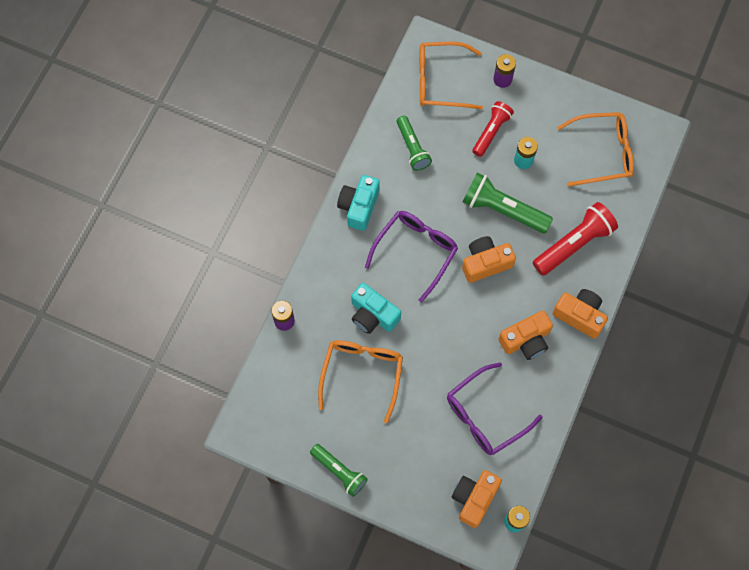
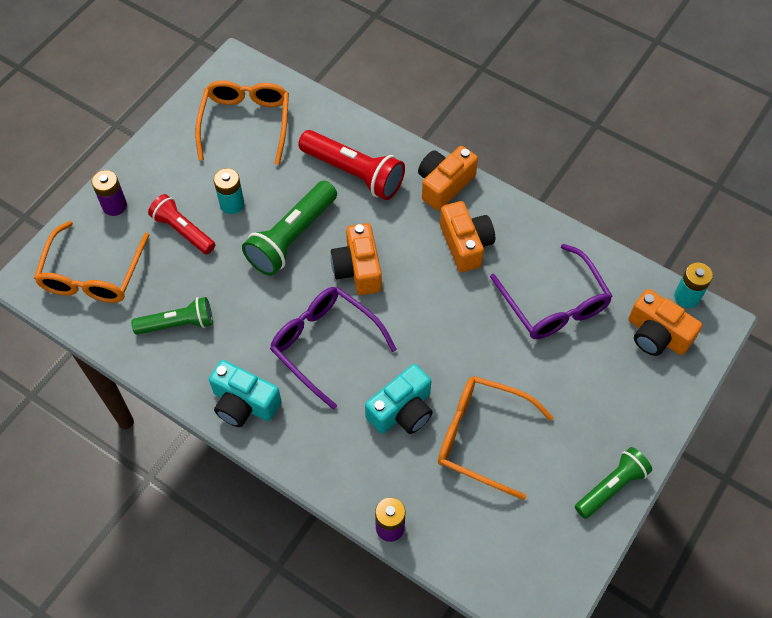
camera: 80 degrees left, 10 degrees down
red flashlight [533,202,618,276] -> red flashlight turned 150 degrees clockwise [298,130,405,200]

